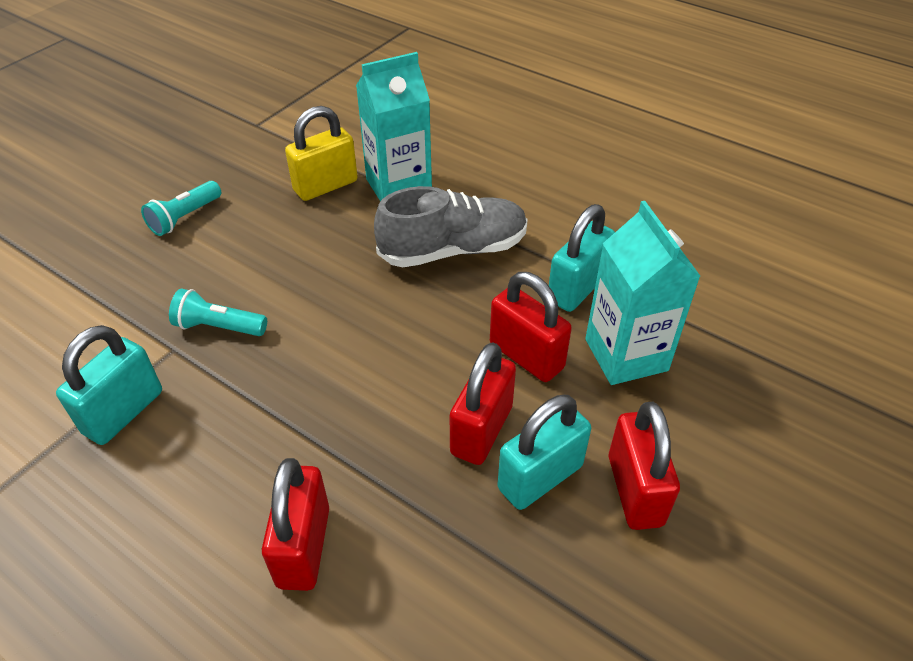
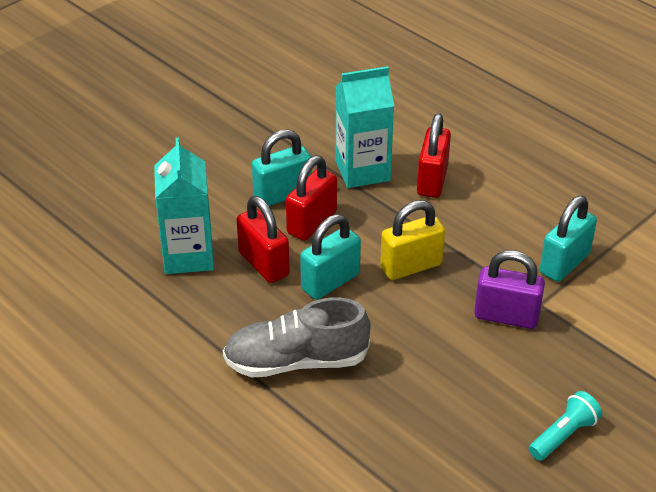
camera: 170 degrees left, 5 degrees down
turquoise flashlight [169,289,267,336] -> purple padlock [474,250,545,329]
yellow padlock [285,106,358,201] -> yellow padlock moved to [380,200,445,280]
turquoise carton [356,52,432,202] -> turquoise carton moved to [335,66,394,188]
turquoise padlock [549,204,615,312] -> turquoise padlock moved to [300,214,361,300]
red padlock [609,402,680,530] -> none

